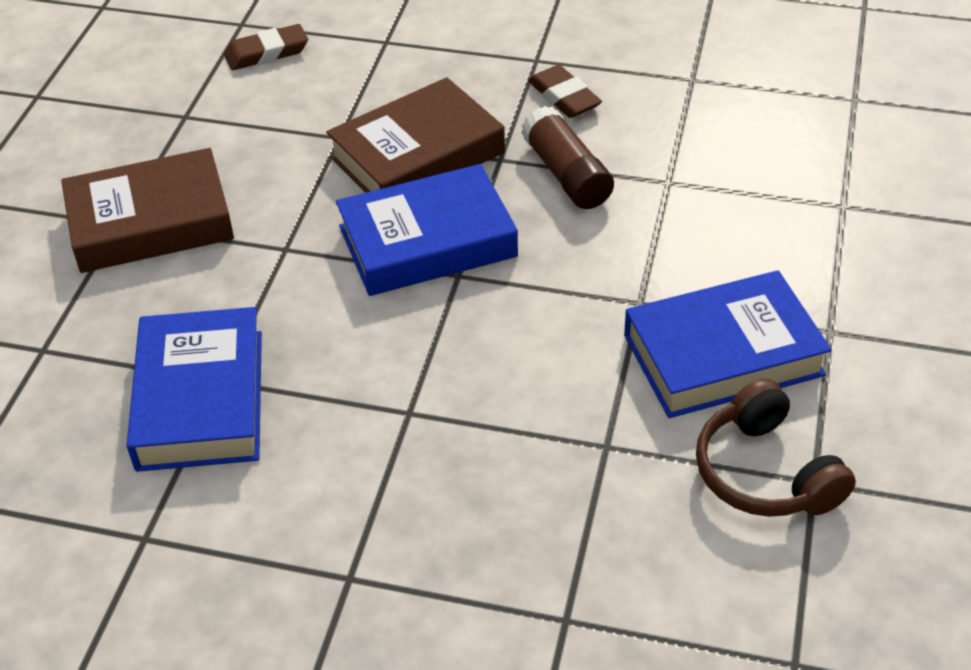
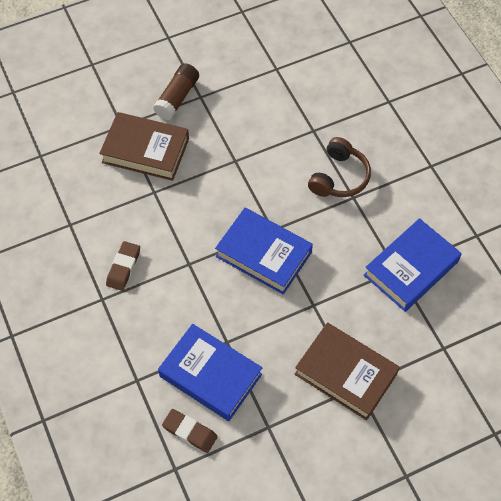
camera: 130 degrees left, 15 degrees up
brown book [326,77,505,193] -> brown book moved to [99,112,189,181]
brown glue stick [521,106,614,209] -> brown glue stick moved to [153,63,199,120]
blue book [624,270,831,418] -> blue book moved to [158,324,262,421]
brown headphones [696,379,856,517] -> brown headphones moved to [308,137,371,197]

